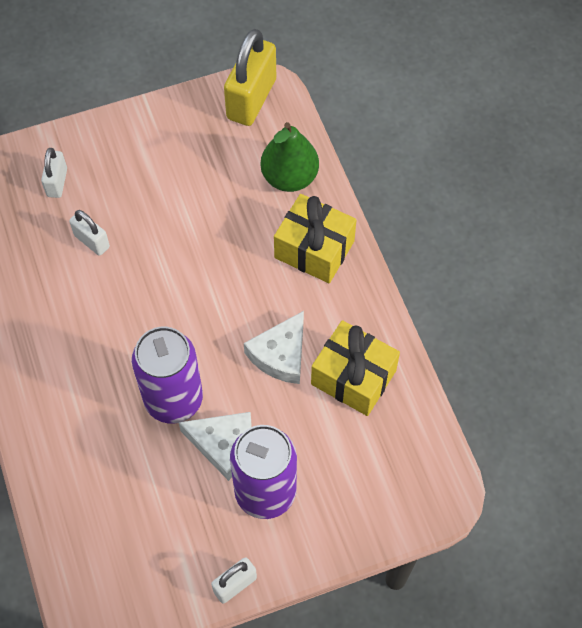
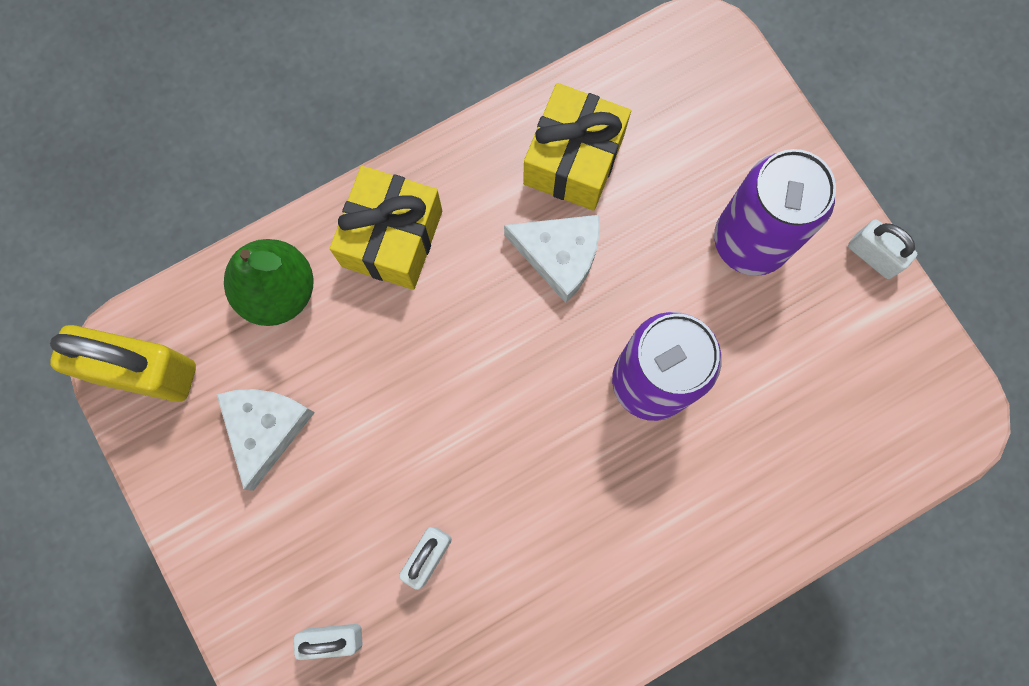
camera: 100 degrees left, 15 degrees up
white cheese [178,412,252,481] -> white cheese moved to [217,389,315,491]

